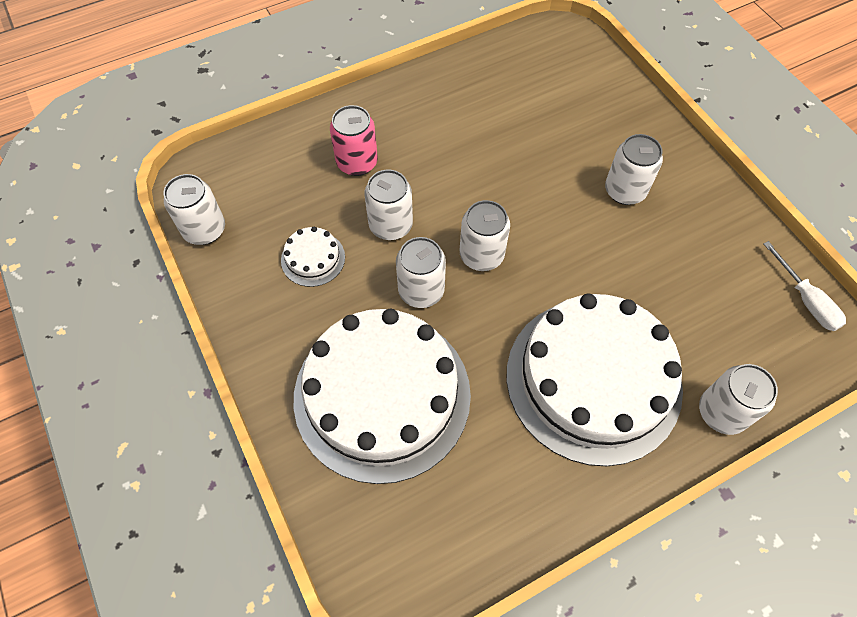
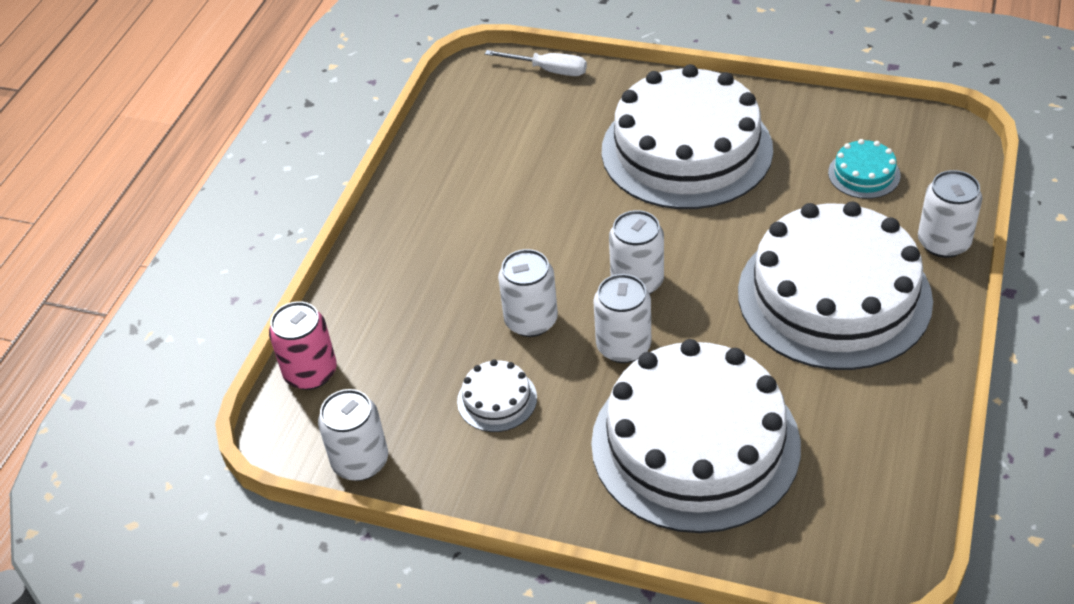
camera: 40 degrees left, 15 degrees down
pink can [330,105,378,176] -> pink can moved to [269,301,337,390]
white can [605,134,663,205] -> white cake [602,64,773,209]
white screwdriver [763,241,846,331] -> white screwdriver moved to [485,50,587,76]
none -> turquoise cake [828,139,901,199]

